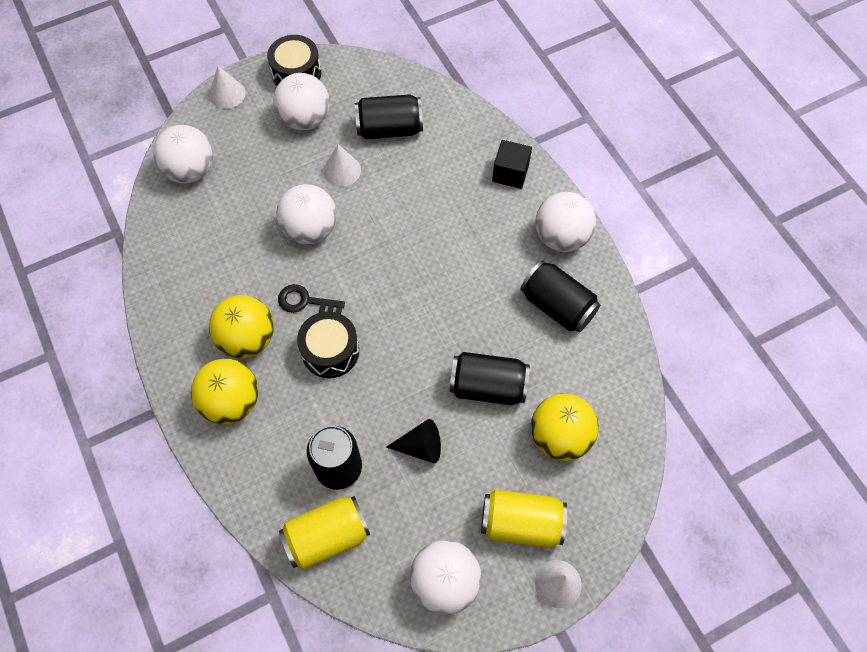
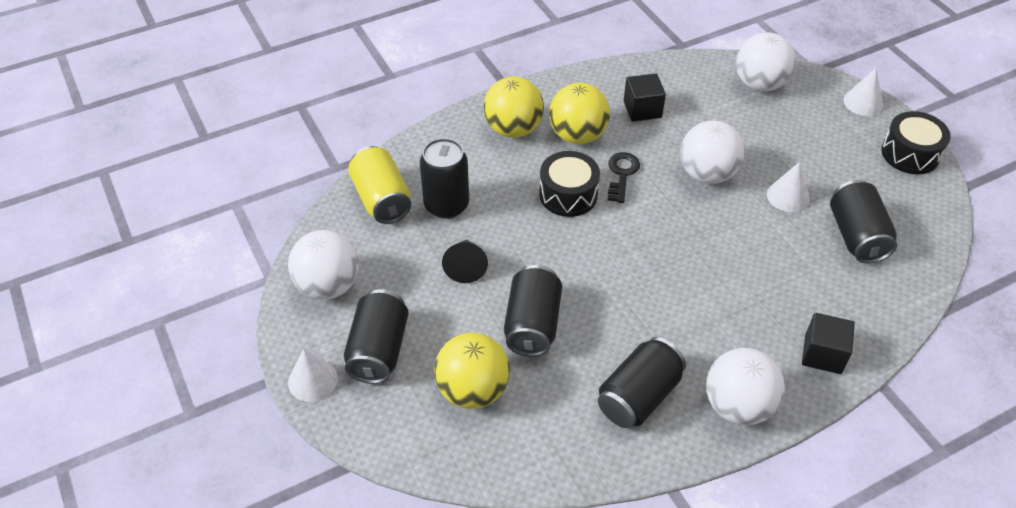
camera: 90 degrees right, 15 degrees down
white ball [273,73,330,131] -> none
yellow can [481,490,567,548] -> black can [344,289,409,384]
none -> black cube [624,74,666,122]

